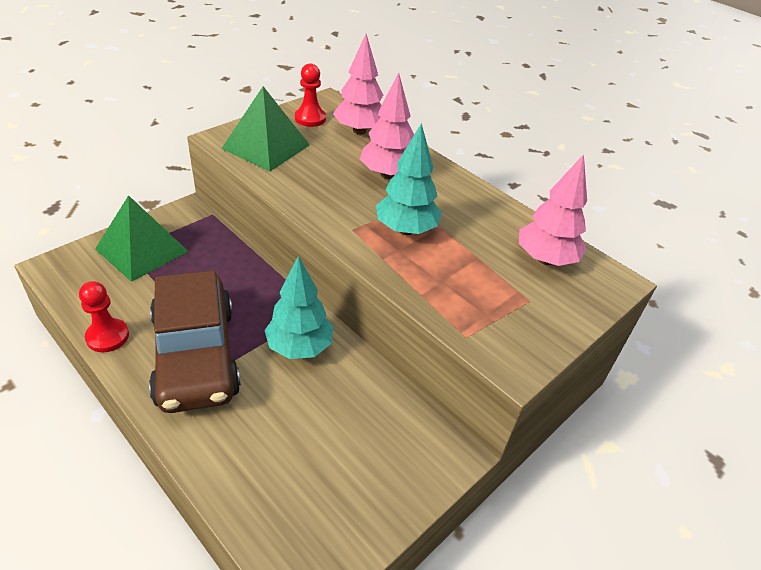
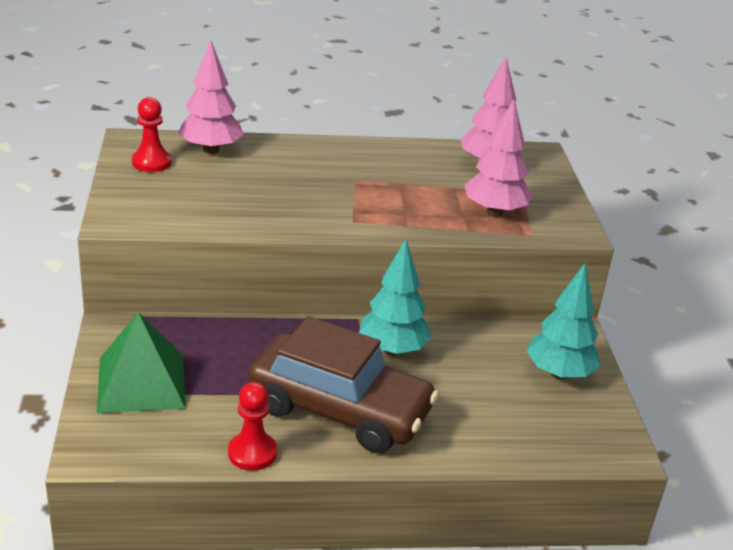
camera: 50 degrees left, 10 degrees down
green pyramid [221,86,310,171] -> none
pink tree [360,73,414,179] -> pink tree moved to [464,99,532,217]
turquoise tree [376,123,442,235] -> turquoise tree moved to [527,263,600,379]

